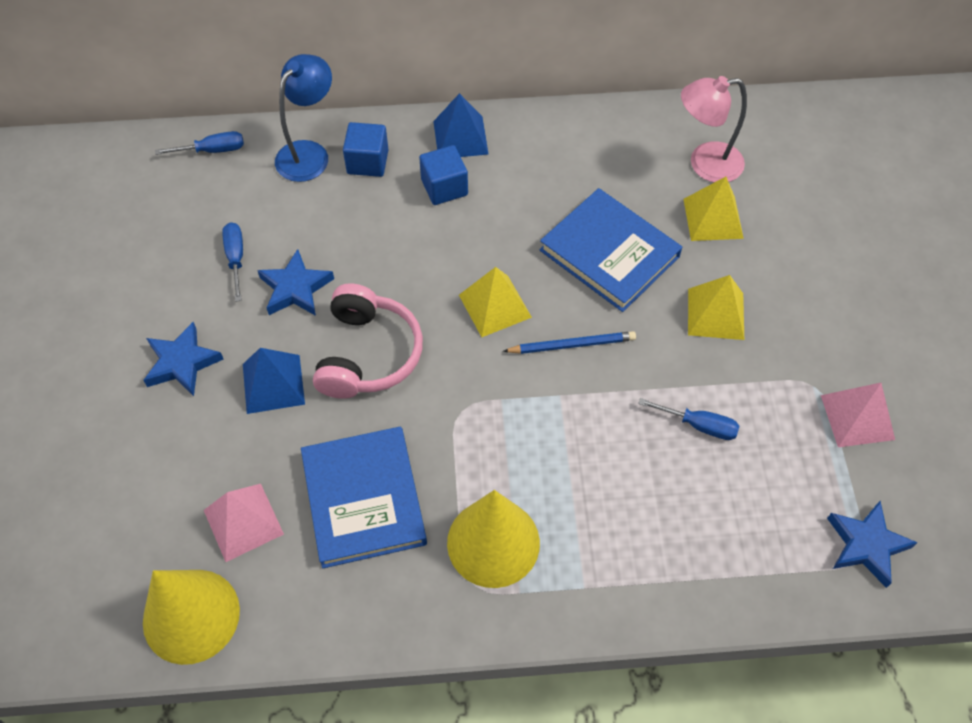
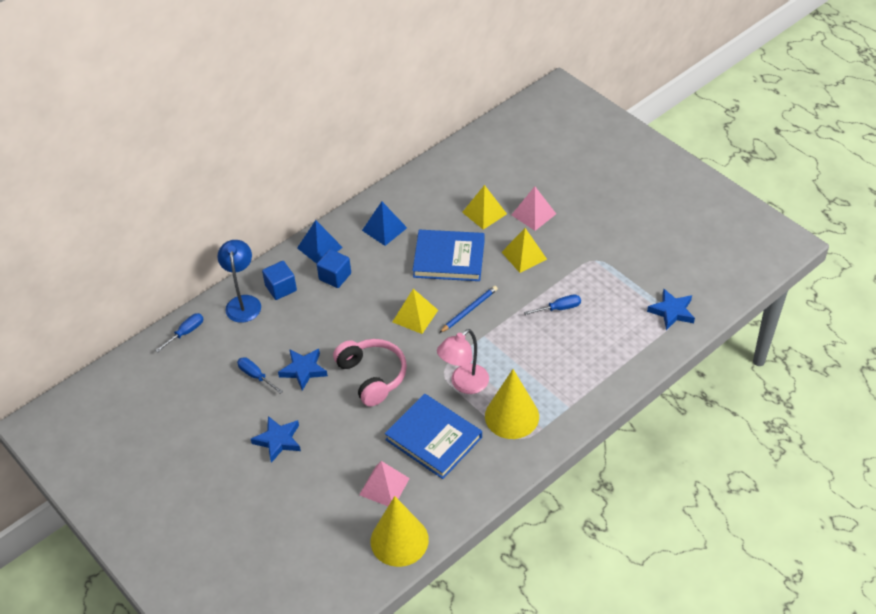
camera: 35 degrees left, 10 degrees down
blue pyramid [243,348,305,414] -> blue pyramid moved to [362,202,407,246]
pink lamp [681,76,747,182] -> pink lamp moved to [437,329,489,394]
pink pyramid [821,383,895,447] -> pink pyramid moved to [512,186,556,231]

